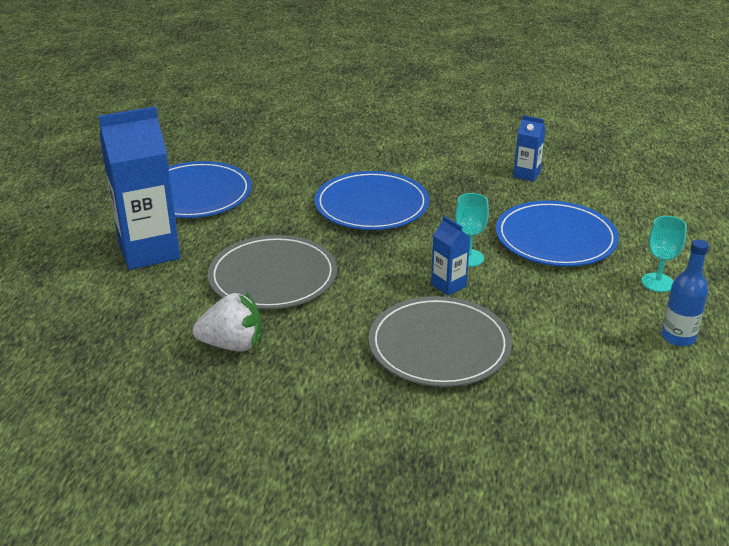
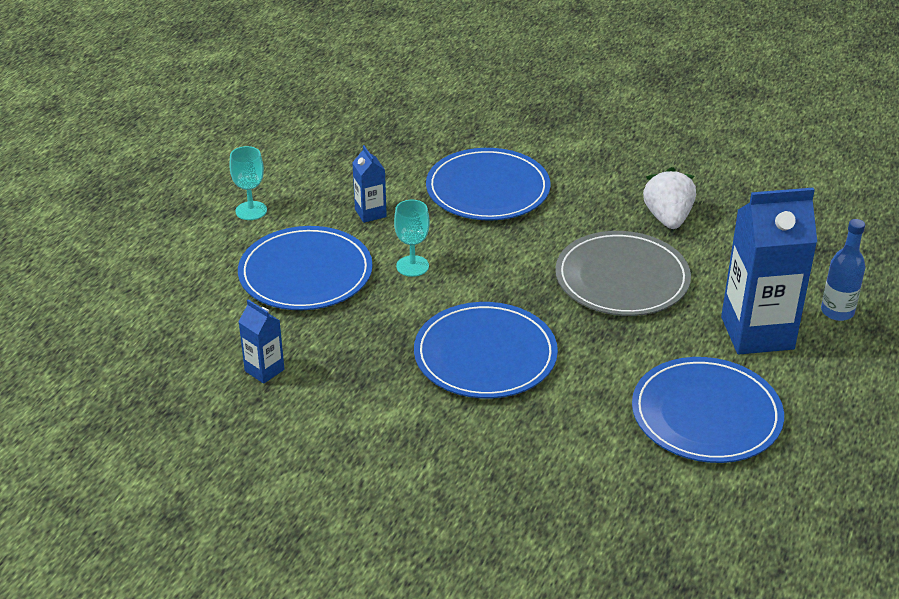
camera: 165 degrees left, 5 degrees up
white strawberry [193,291,262,352] -> white strawberry turned 75 degrees clockwise [643,167,696,229]
grey plate [369,296,512,387] -> blue plate [426,148,550,221]
blue carton [431,216,470,296] -> blue carton moved to [352,145,387,223]
blue bottle [661,239,709,346] -> blue bottle moved to [821,219,865,321]

